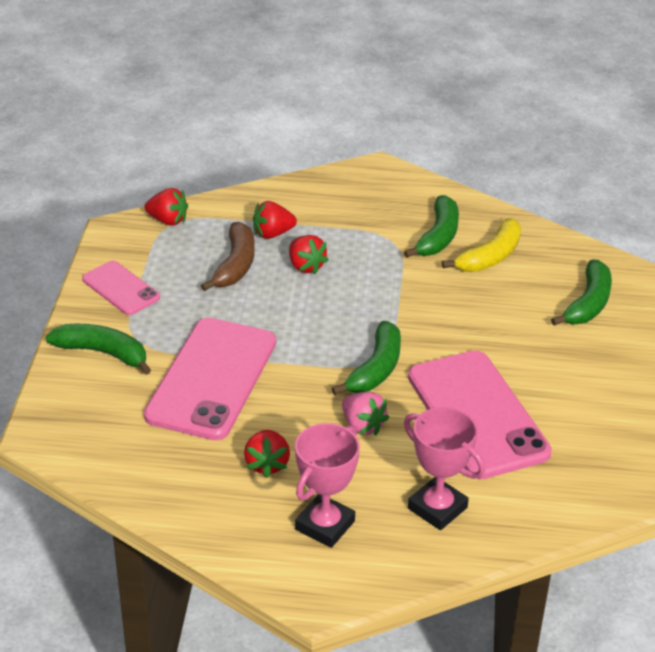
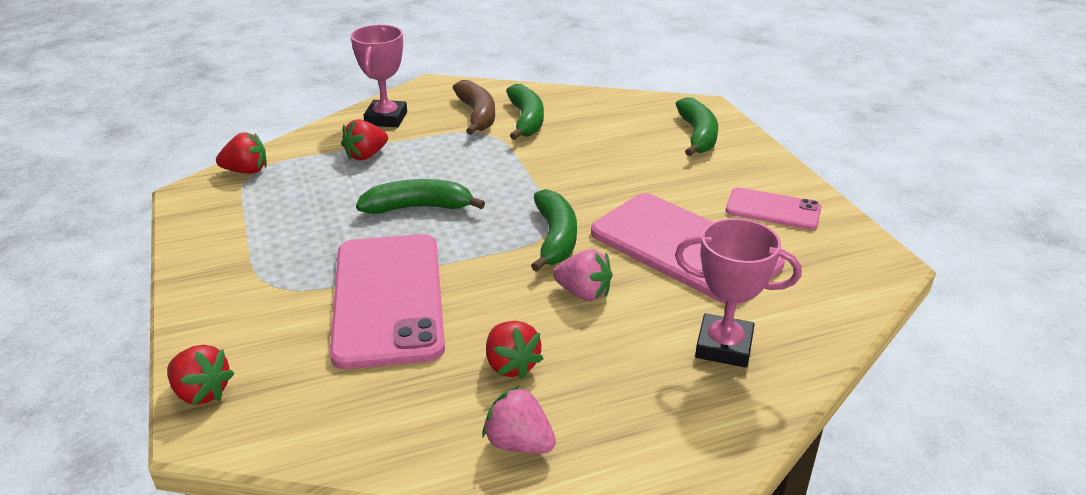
camera: 25 degrees left, 5 degrees down
green banana [46,324,151,375] -> green banana moved to [356,179,485,214]
pink phone [82,261,160,315] -> pink phone moved to [726,187,822,230]
brown banana [201,222,255,291] -> brown banana moved to [453,80,495,135]
red strawberry [289,235,329,274] -> red strawberry moved to [167,345,235,405]
pink trophy [295,423,360,548] -> pink trophy moved to [350,25,407,127]
yellow banana [442,218,521,272] -> none
none -> pink strawberry [482,385,556,453]

